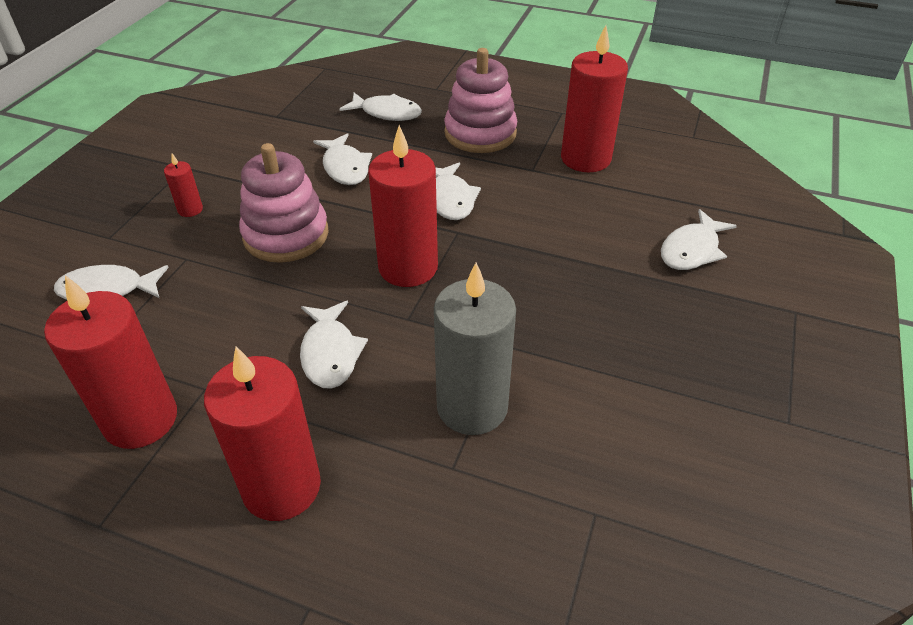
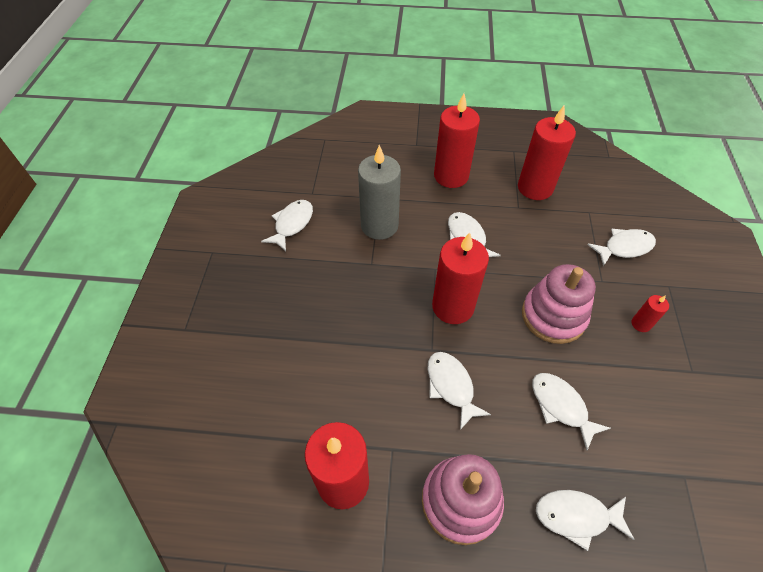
camera: 165 degrees right, 10 degrees up
white fish [661,209,737,270] -> white fish moved to [261,200,313,251]

